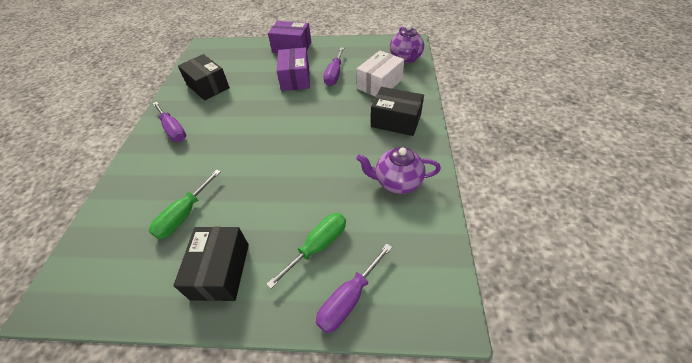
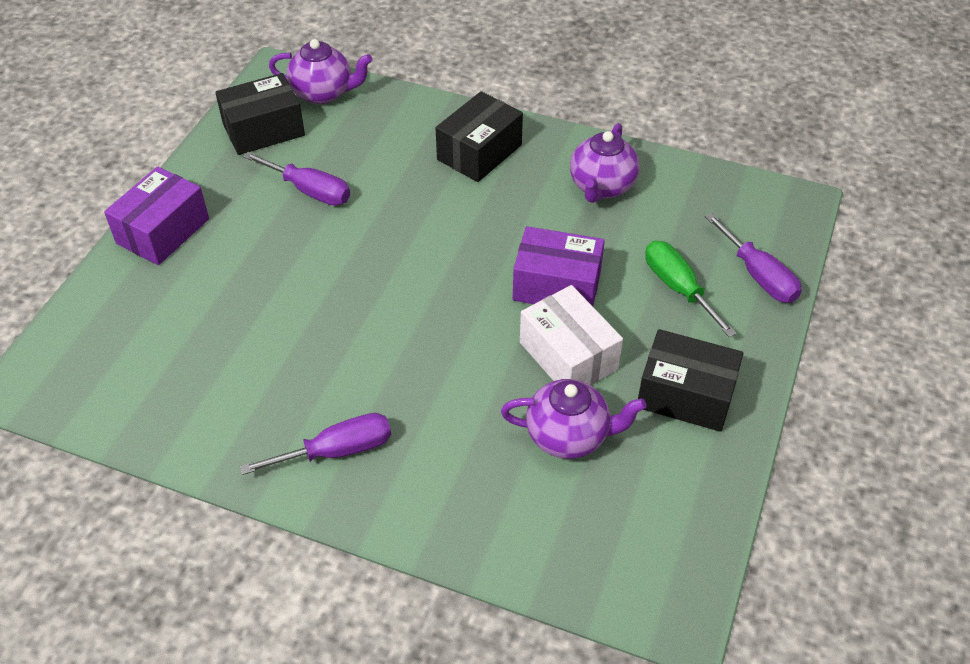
camera: 75 degrees left, 0 degrees up
green screwdriver [149,169,221,239] -> purple teapot [501,379,647,459]
black box [178,54,230,101] -> black box moved to [215,73,305,155]
purple box [277,47,310,91] -> purple box moved to [513,226,605,306]
white box [357,51,404,97] -> white box moved to [520,285,623,385]

